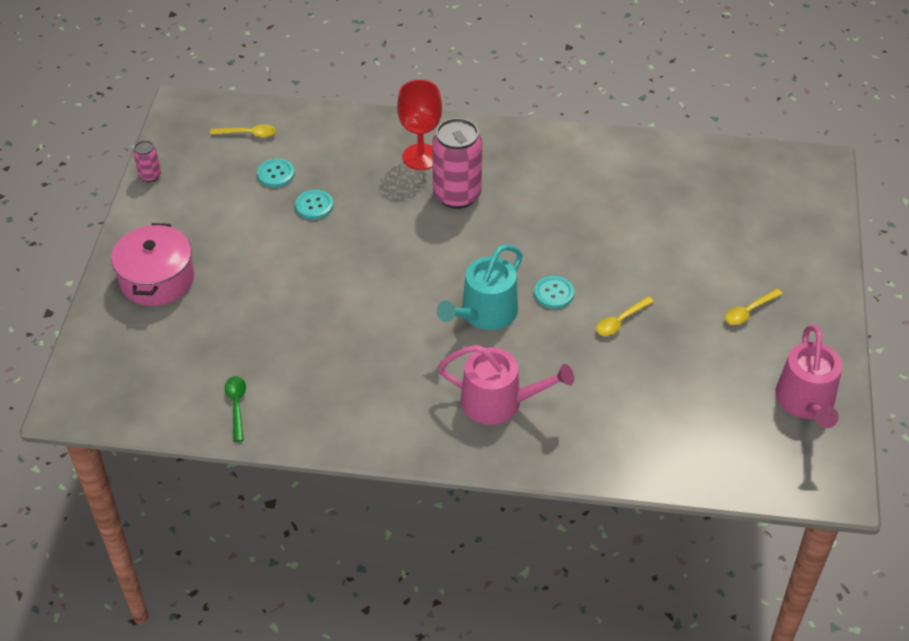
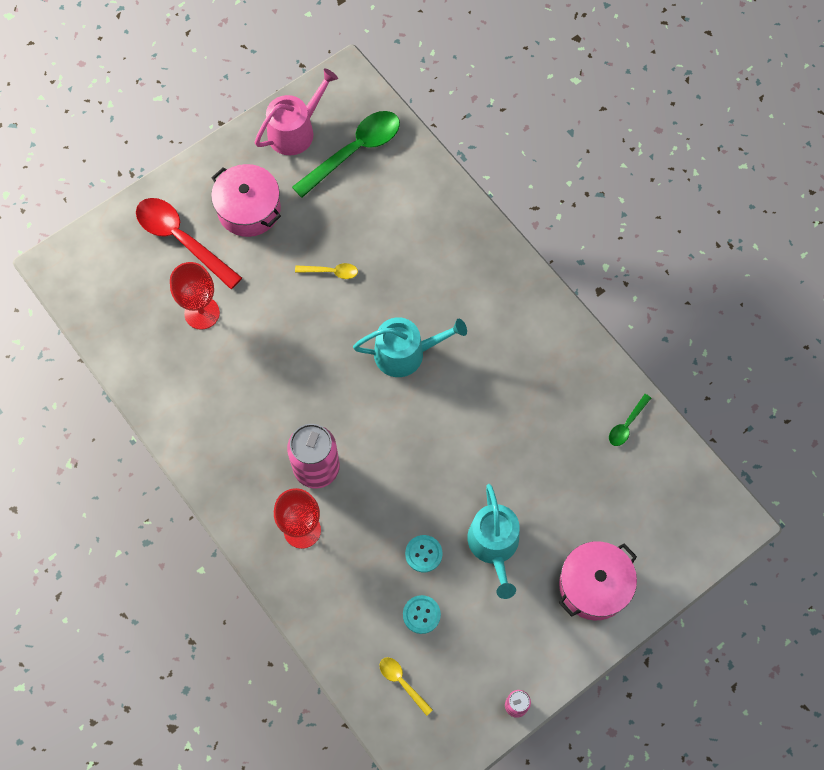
camera: 135 degrees left, 20 degrees up
pink watering can [438,345,574,425] -> none
turquoise button [534,276,574,309] -> none
yellow spoon [725,289,783,325] -> pink pot [211,164,281,237]
none -> red spoon [136,198,242,289]
none -> red goblet [170,262,220,330]
none -> green spoon [292,111,400,198]
none -> turquoise watering can [467,484,520,599]

